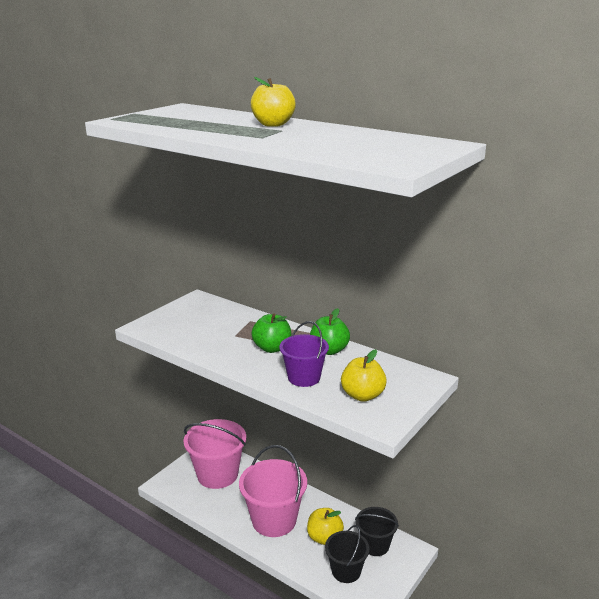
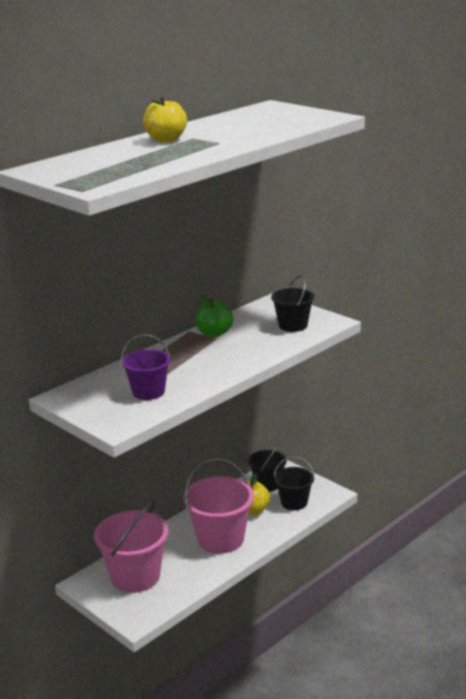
camera: 80 degrees left, 0 degrees up
green apple [251,313,291,353] -> none
purple bucket [280,321,329,387] -> purple bucket moved to [121,334,171,400]
yellow apple [341,349,387,402] -> black bucket [271,275,314,332]

